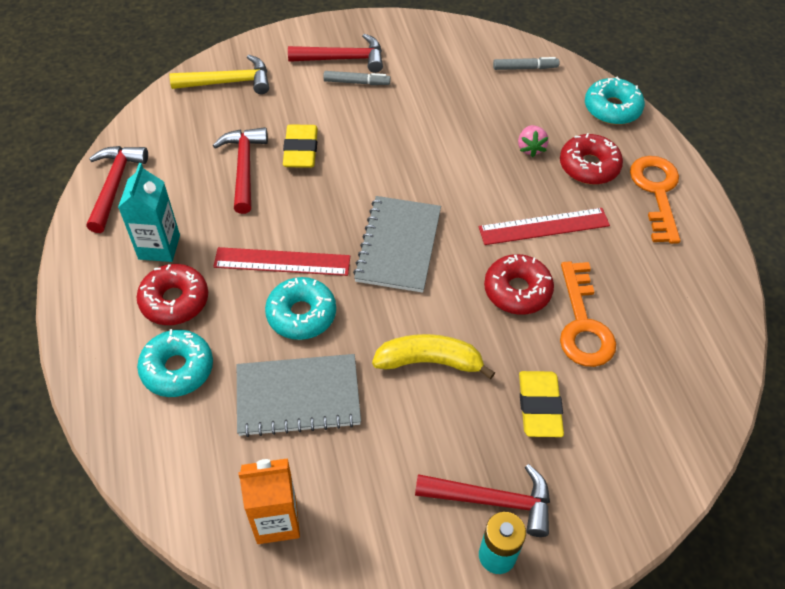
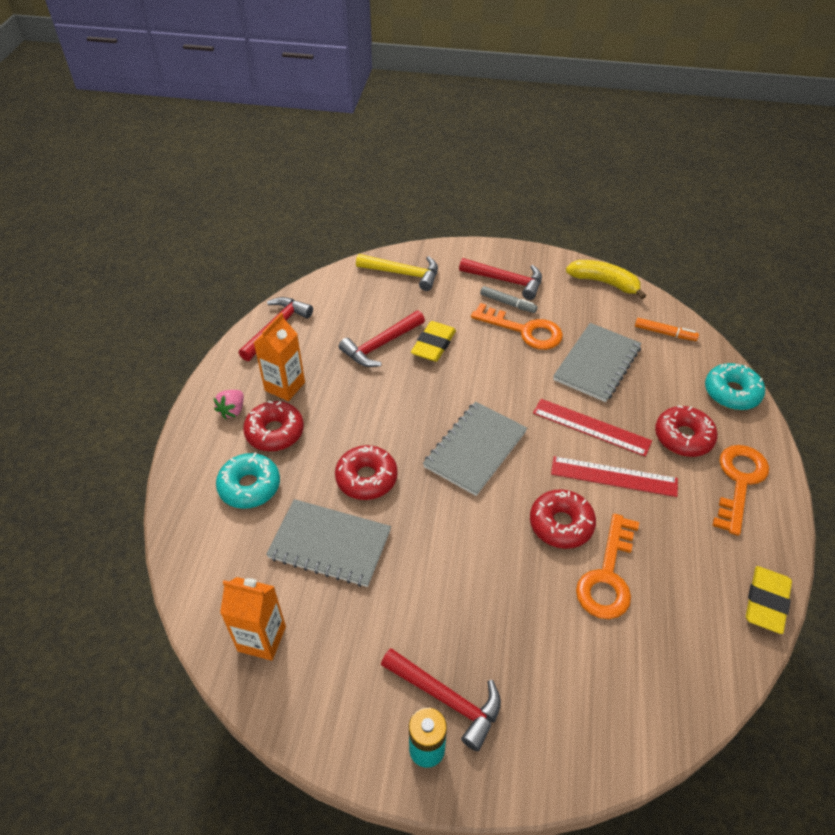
camera: 25 degrees right, 5 degrees down
turquoise carton [118,163,180,262] -> orange carton [254,313,305,401]
red hammer [213,127,268,214] -> red hammer turned 150 degrees counterclockwise [339,311,425,367]
red ruler [213,247,350,276] -> red ruler moved to [533,399,652,457]
turquoise donut [265,277,336,340] -> red donut [335,445,398,500]
yellow banana [372,334,495,379] -> yellow banana moved to [566,260,646,299]
grey marker [493,57,560,70] -> orange marker [635,318,699,341]
pink strawberry [518,125,549,157] -> pink strawberry moved to [213,390,244,419]
yellow eraser [519,371,564,437] -> yellow eraser moved to [746,566,792,634]
none -> orange key [471,303,563,350]
none -> grey notebook [553,323,642,402]

